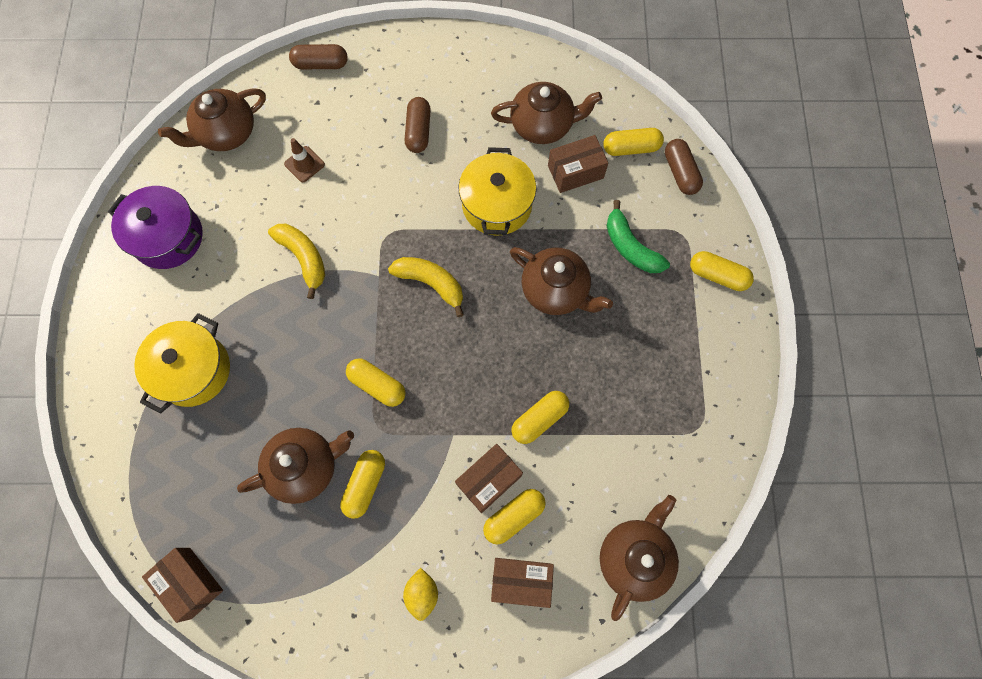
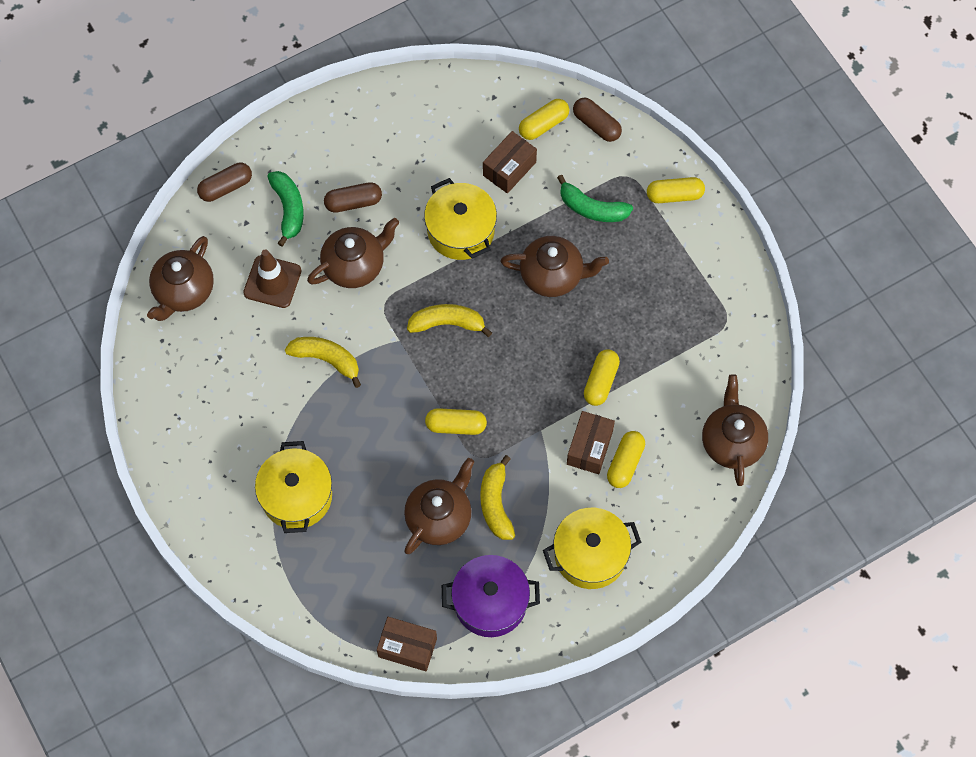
camera: 30 degrees left, 5 degrees down
purple pot [108,186,203,269] -> purple pot moved to [442,555,540,637]
brown traffic cone [284,138,325,182] -> brown traffic cone [243,249,302,308], size x1.58
yellow capsule [340,450,385,519] -> yellow banana [480,455,515,540]
yellow lemon [403,568,438,621] -> yellow pot [543,508,641,589]
brown capsule [405,97,431,153] -> brown capsule turned 75 degrees counterclockwise [324,182,382,213]
brown teapot [491,82,602,144] -> brown teapot moved to [307,218,399,288]
brown box [491,558,554,608] -> none
none -> green banana [267,171,304,247]

